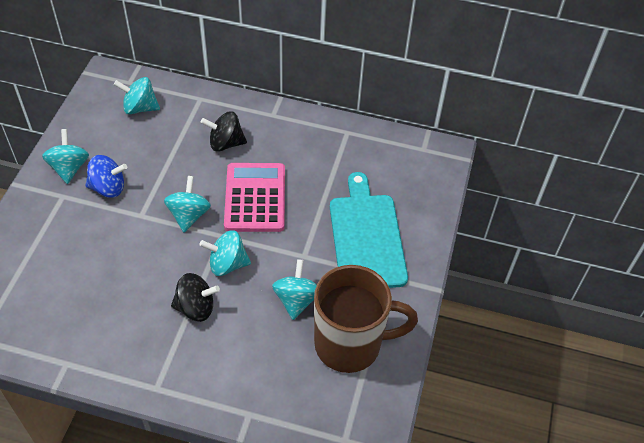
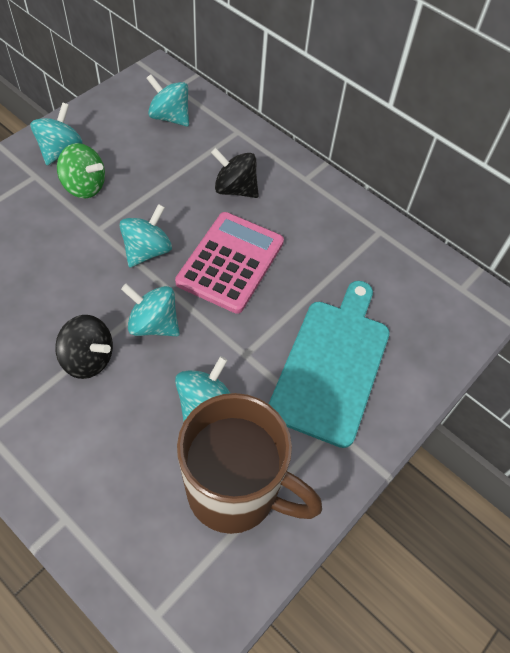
camera: 25 degrees right, 5 degrees up
blue spinning top [85,155,127,198] -> green spinning top [57,143,105,198]

